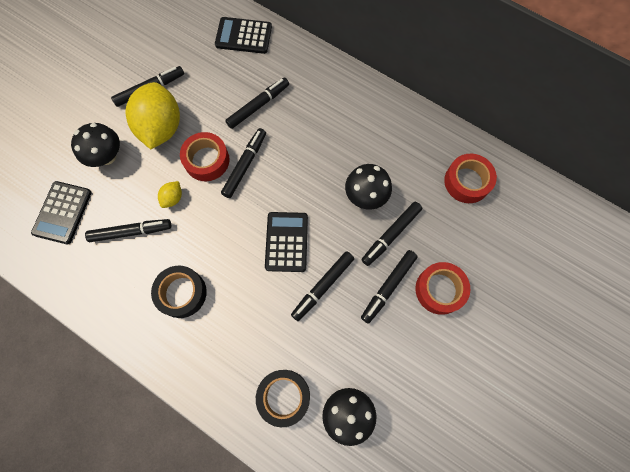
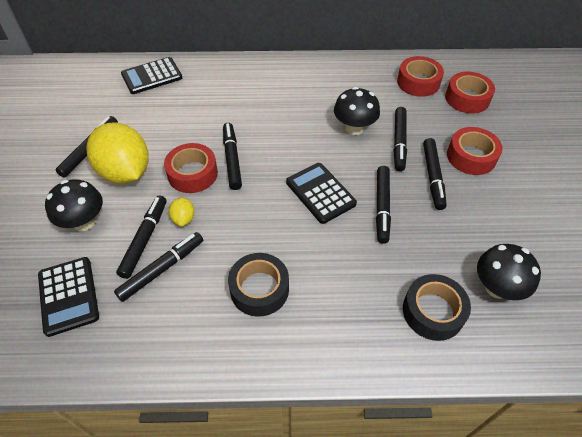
camera: 35 degrees left, 20 degrees down
black marker [225,77,289,129] -> black marker moved to [116,195,167,279]
none -> red tape [445,72,495,113]

